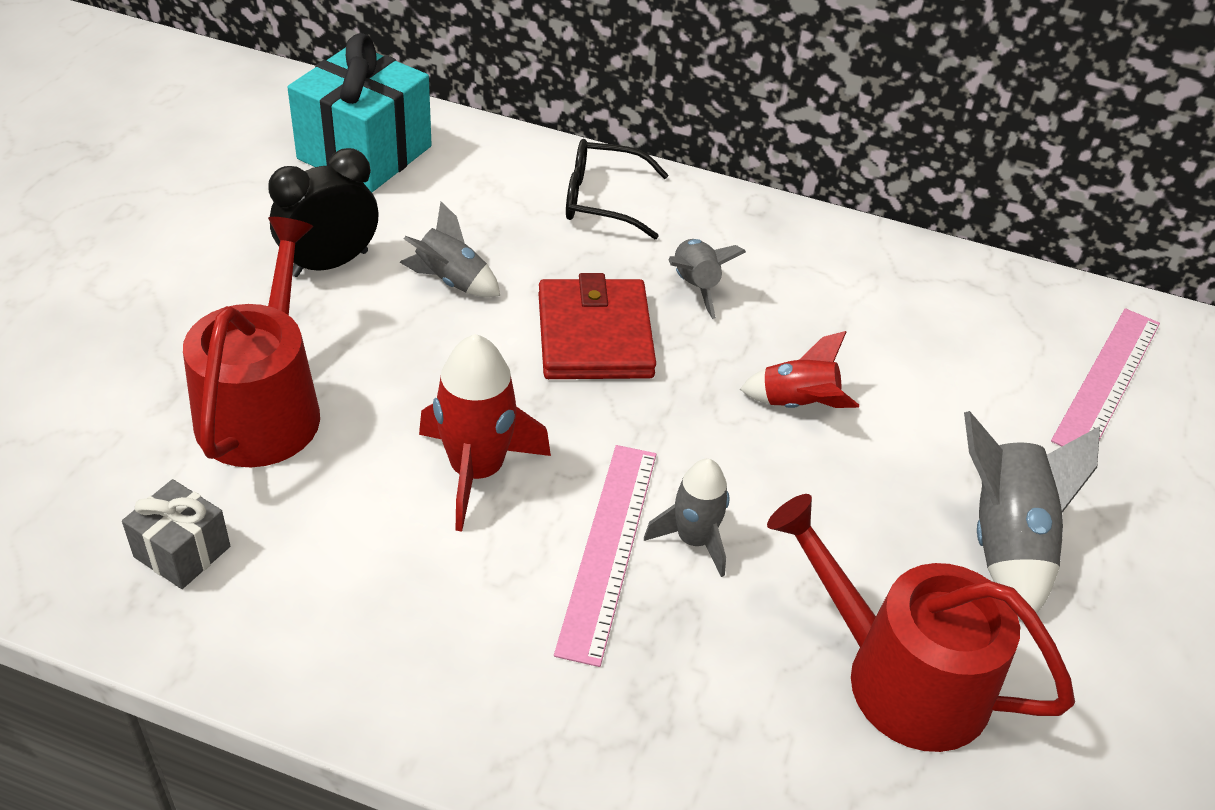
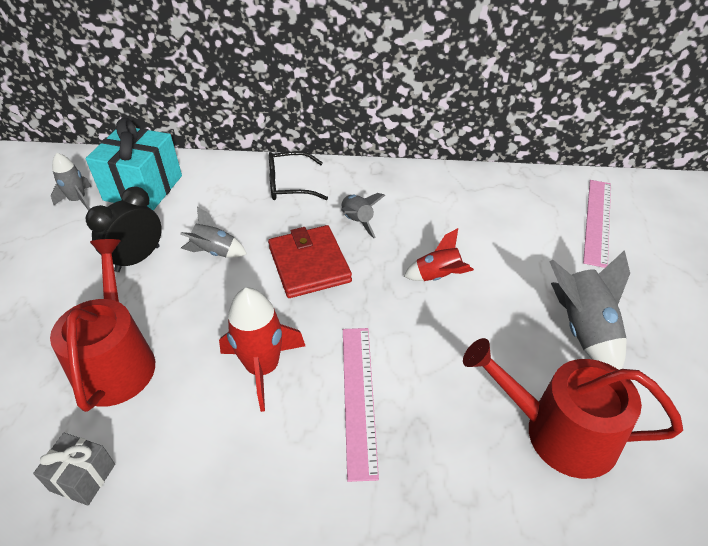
camera: 10 degrees left, 0 degrees up
grey rocket [644,459,729,577] -> grey rocket moved to [51,153,92,211]

